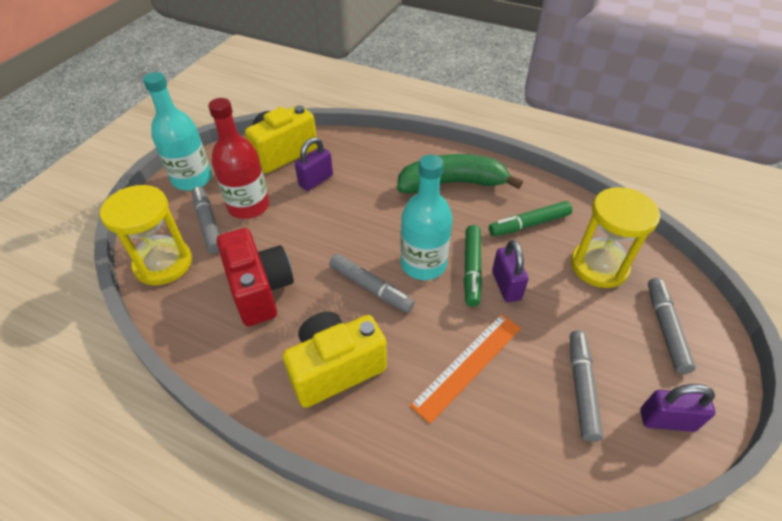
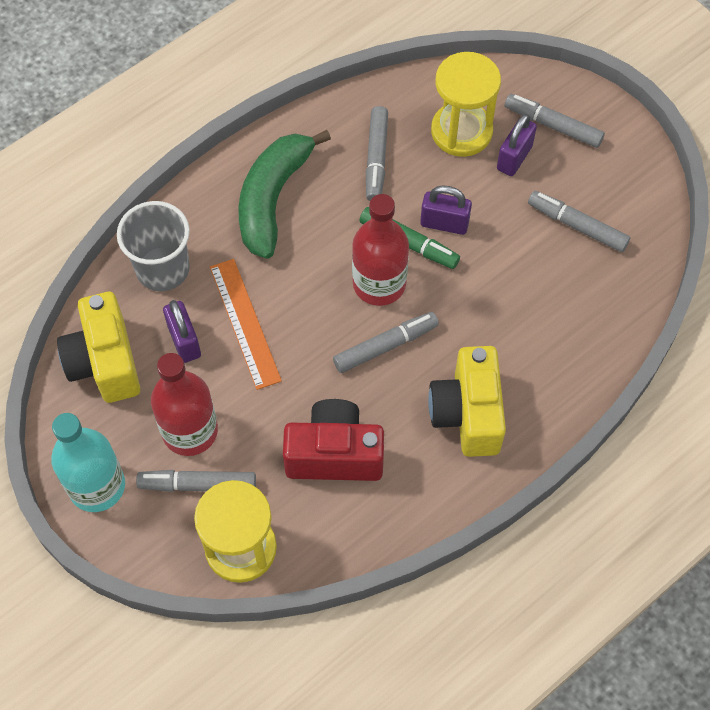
camera: 65 degrees left, 15 degrees up
turquoise bottle [400,155,453,280] -> red bottle [352,194,409,306]
orange ruler [410,314,521,424] -> orange ruler moved to [210,259,282,390]
green marker [489,201,572,236] -> grey marker [366,106,388,201]
purple padlock [640,384,715,432] -> purple padlock moved to [497,114,537,176]
none -> grey cup [117,201,190,291]

